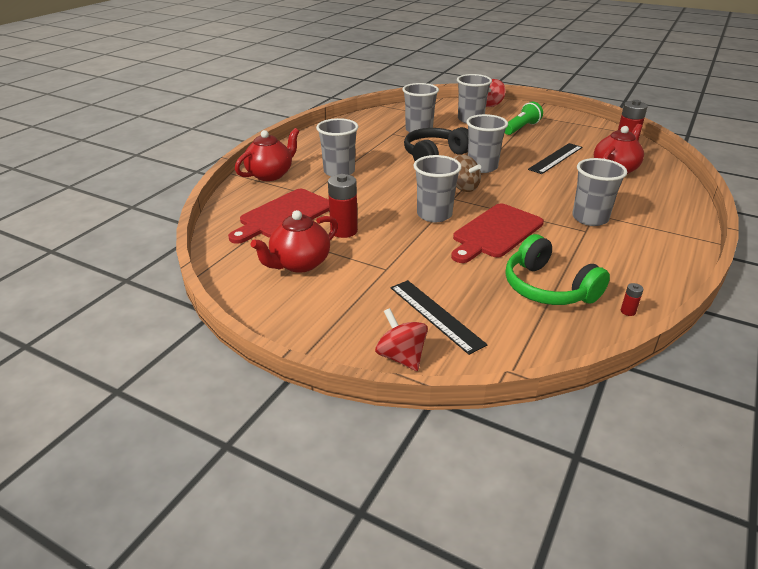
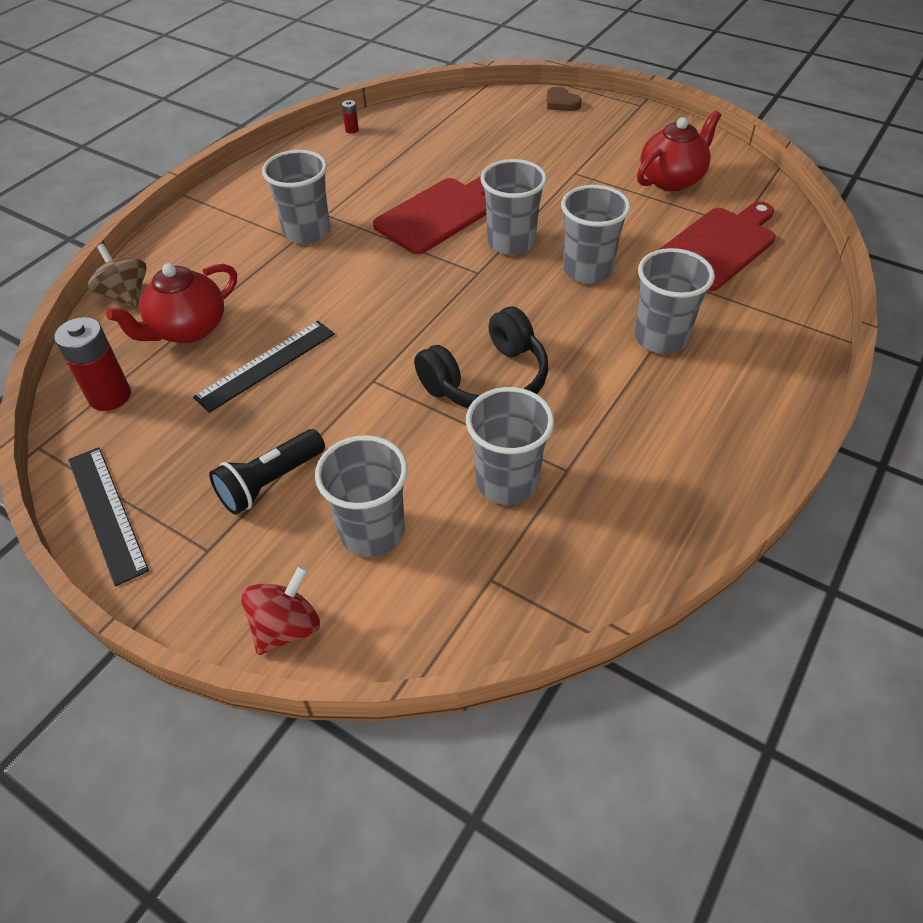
camera: 175 degrees left, 15 degrees up
red teapot [235,128,299,181] -> none
red battery [328,174,358,238] -> none
red spinning top [375,308,428,371] -> brown heart [547,87,582,111]
black ruler [391,280,487,355] -> black ruler moved to [68,447,149,586]
brown spinning top [454,155,481,192] -> brown spinning top moved to [88,244,147,309]
grey cup [466,114,508,173] -> grey cup moved to [561,185,631,284]
green flashlight [505,102,543,135] -> black flashlight [209,429,325,514]
green headphones [506,234,610,305] -> none

